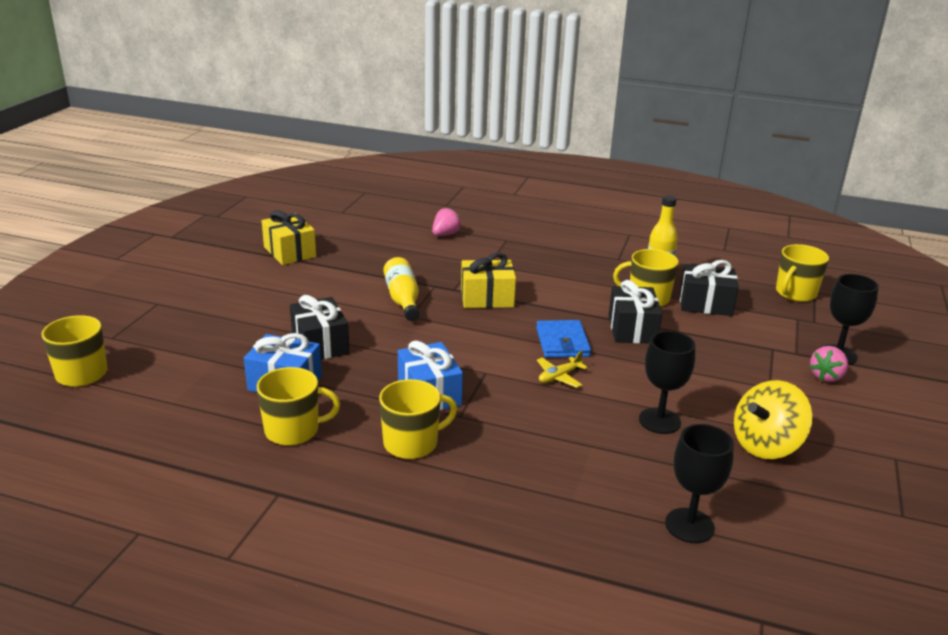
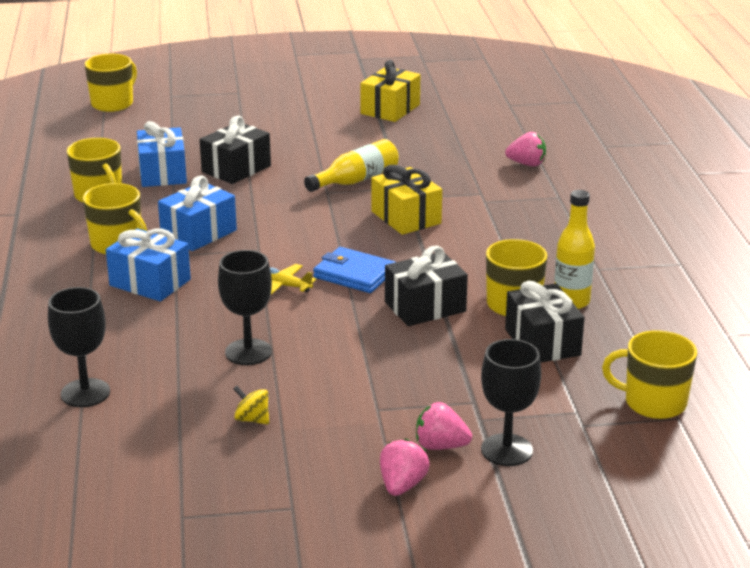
camera: 65 degrees right, 0 degrees up
blue wallet [536,320,591,358] -> blue wallet turned 60 degrees clockwise [313,247,395,293]
yellow spinning top [734,380,813,459] -> yellow spinning top [233,386,269,424], size x0.46
none -> blue gift [106,228,191,302]
none -> pink strawberry [380,439,430,496]

